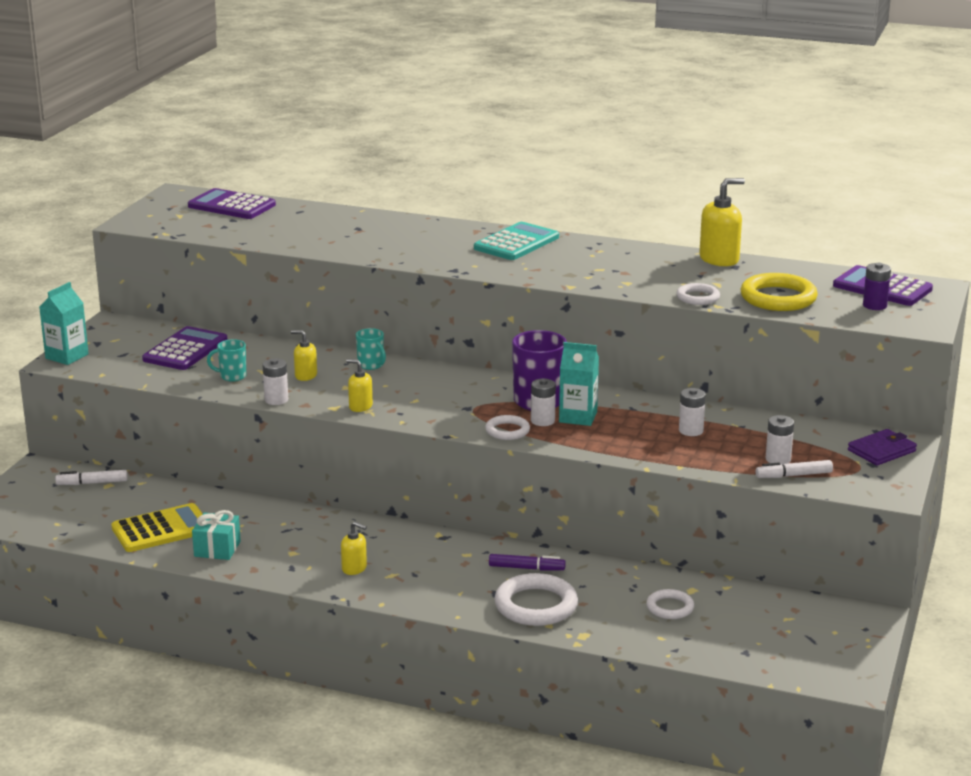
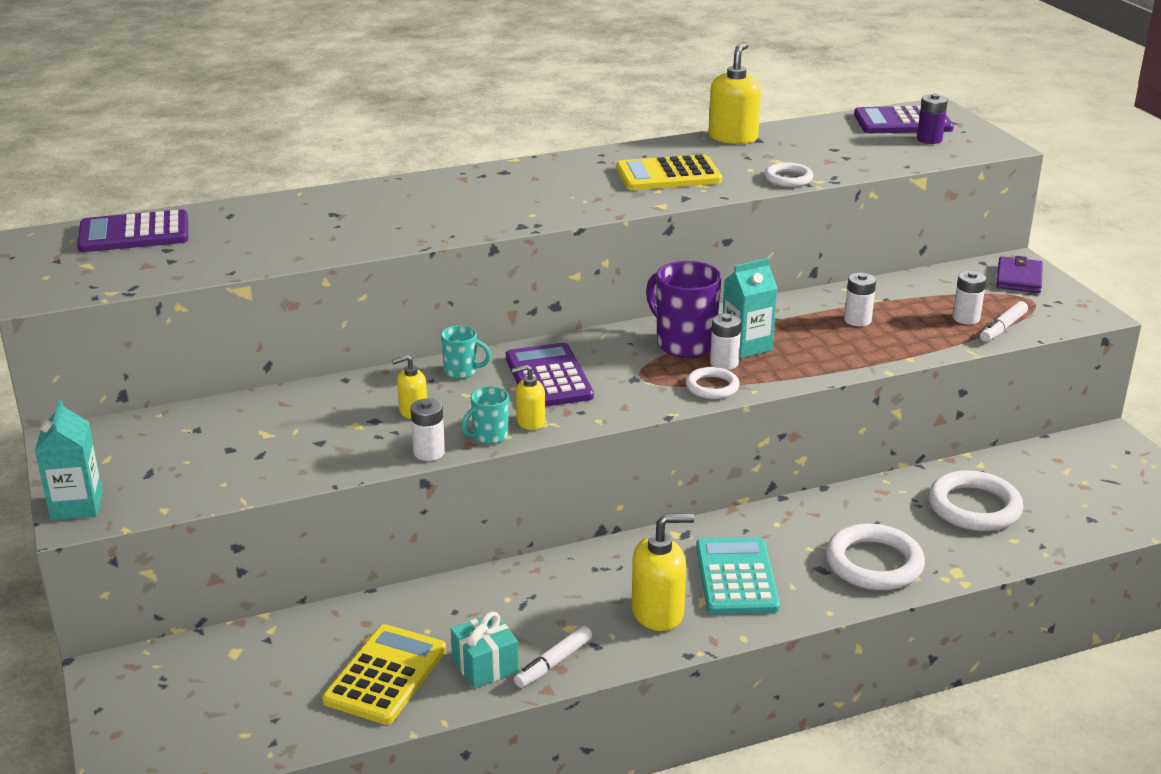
camera: 40 degrees left, 5 degrees up
white marker [55,470,128,485] -> white marker moved to [514,626,592,688]
purple calculator [142,326,227,370] -> purple calculator moved to [506,343,594,407]
turquoise mug [207,339,246,382] -> turquoise mug moved to [462,387,509,444]
yellow soap dispenser [341,522,367,575] -> yellow soap dispenser [632,513,694,631], size x1.74
turquoise calculator [474,222,559,260] -> turquoise calculator moved to [696,537,780,614]
purple marker [489,554,566,571] -> none
white ring [646,589,694,619] -> white ring [929,470,1023,531], size x1.75
yellow ring [740,273,818,311] -> none
none -> yellow calculator [616,154,722,190]

